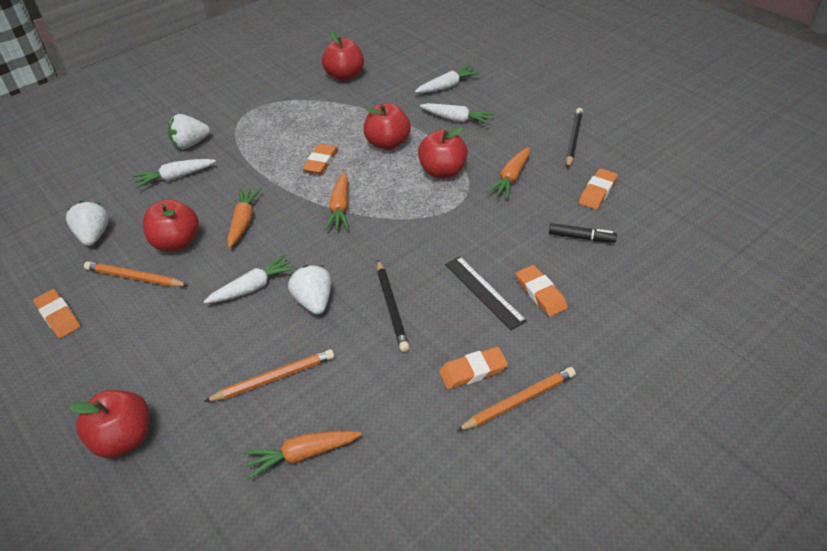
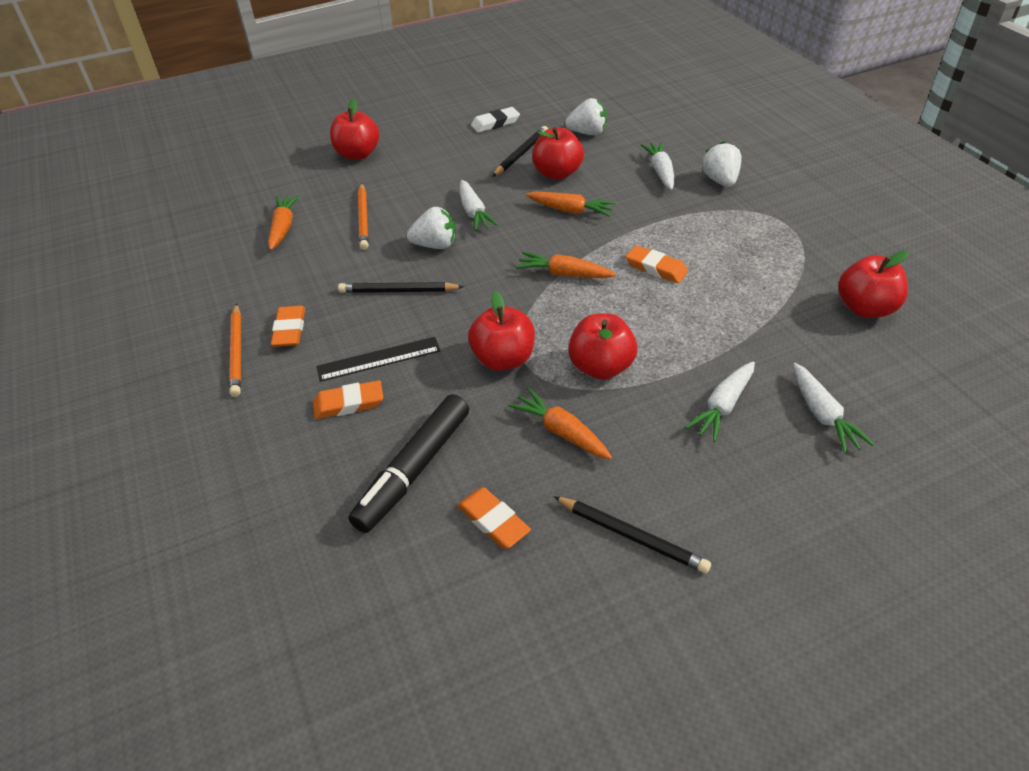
camera: 105 degrees right, 0 degrees up
orange eraser [33,289,81,338] -> white eraser [471,107,520,133]
orange pencil [84,261,189,287] -> black pencil [492,126,548,177]
red apple [363,103,411,150] -> red apple moved to [468,291,535,371]
black marker [549,223,617,243] -> black marker [348,394,469,533], size x1.91

